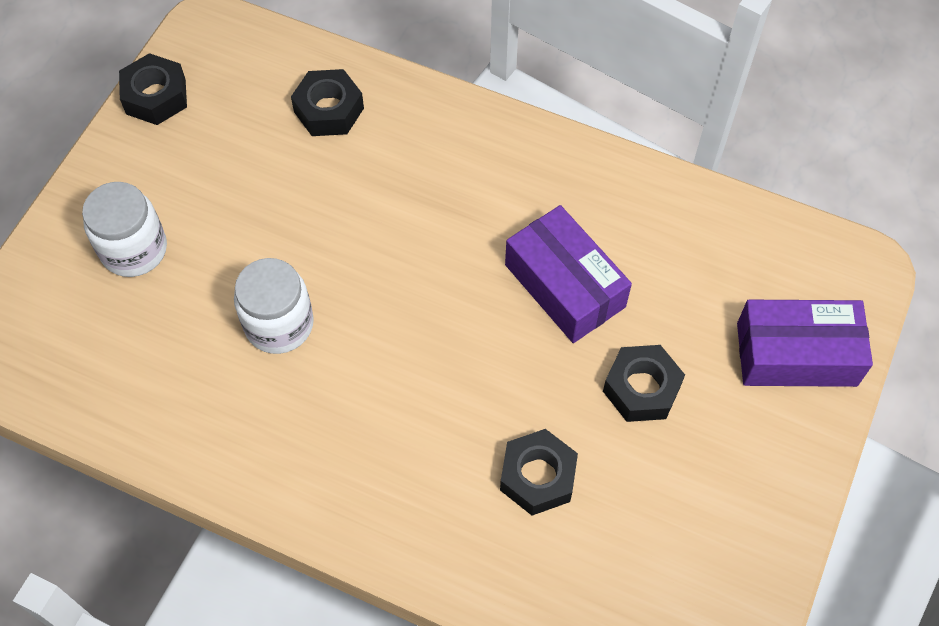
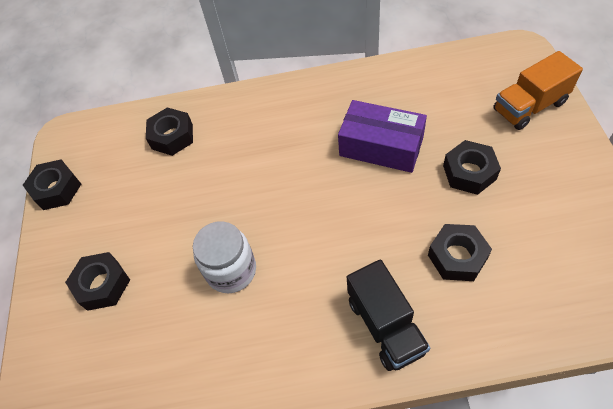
camera: 25 degrees left, 5 degrees down
white jar [82,182,167,277] -> black nut [65,252,130,311]
purple box [737,300,873,387] -> orange truck [493,51,583,130]
none -> black truck [347,259,430,371]

